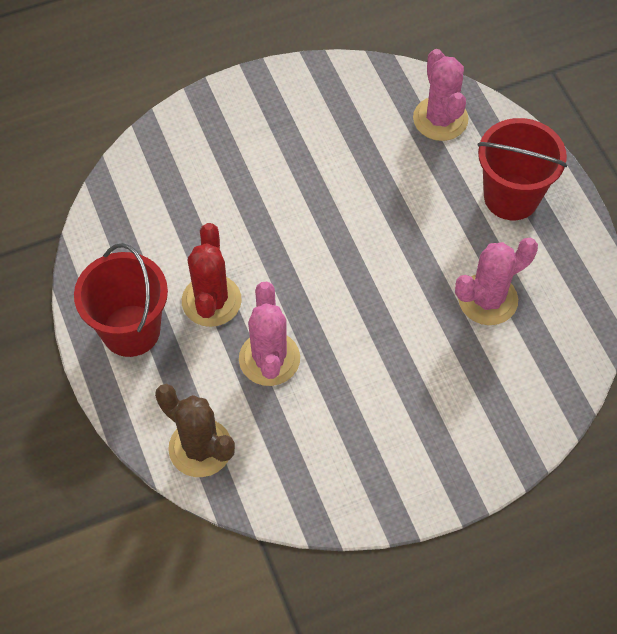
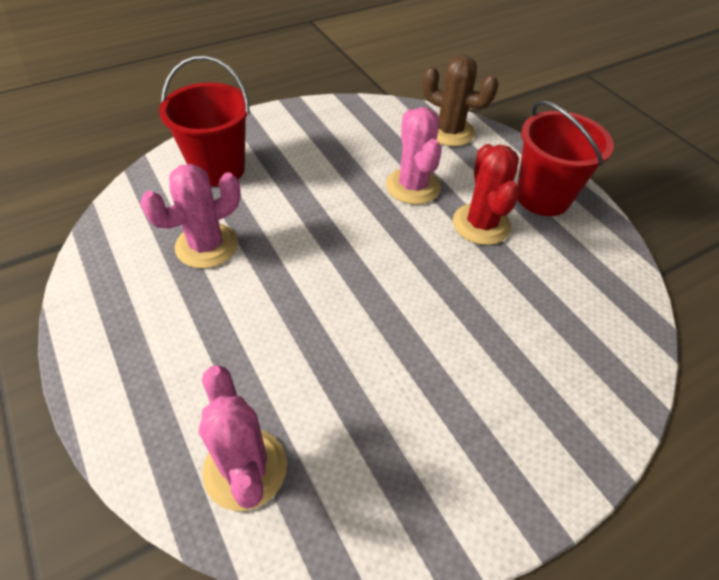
camera: 170 degrees right, 10 degrees down
red bucket [478,118,567,220] -> red bucket moved to [159,56,250,187]

